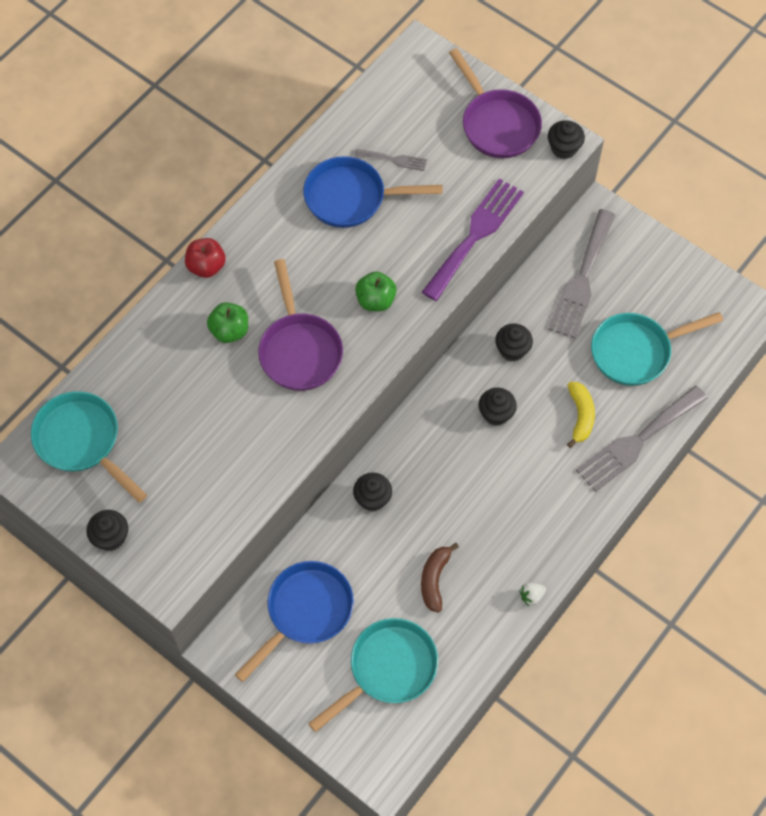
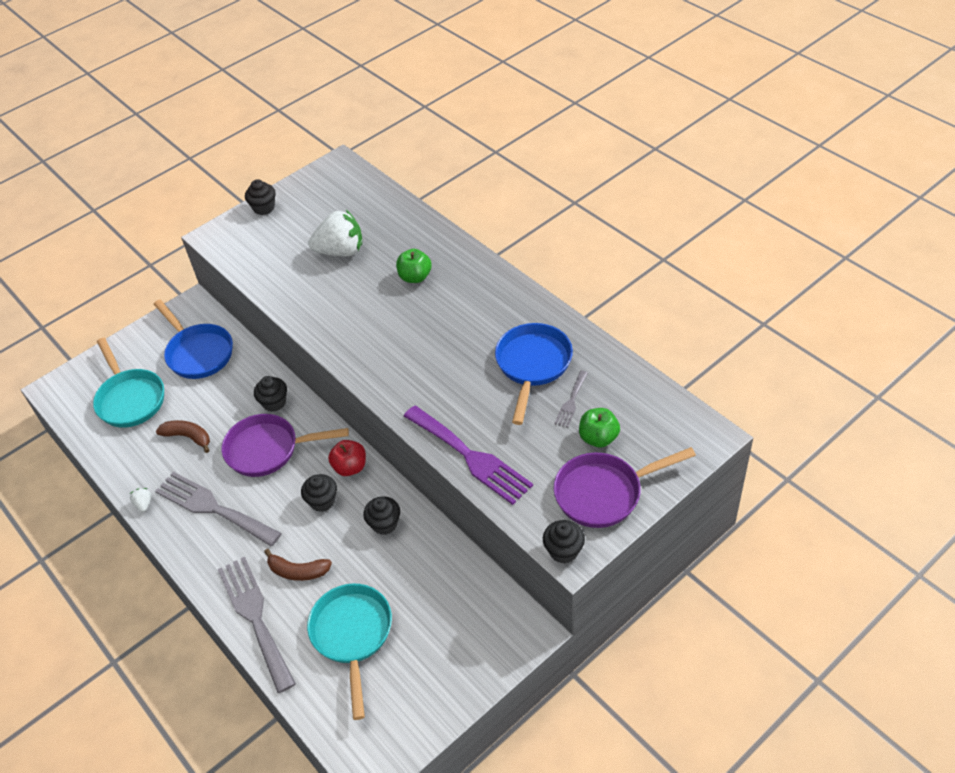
camera: 105 degrees right, 15 degrees down
turquoise pan [31,391,147,503] -> none
red apple [185,238,226,278] -> red apple moved to [328,440,366,476]
purple pan [258,259,343,391] -> purple pan moved to [222,414,349,477]
green apple [355,271,397,311] -> green apple moved to [579,408,620,448]
grey fork [548,209,615,339] -> grey fork moved to [155,472,282,546]
yellow banana [567,382,595,448] -> brown banana [264,549,332,581]
none -> white strawberry [308,210,362,256]

